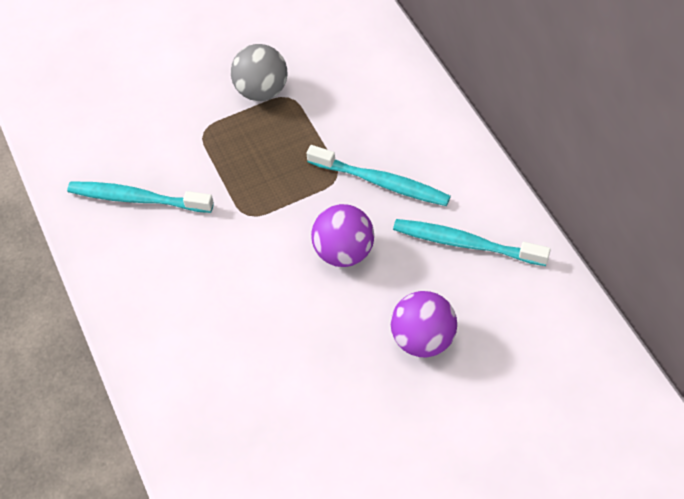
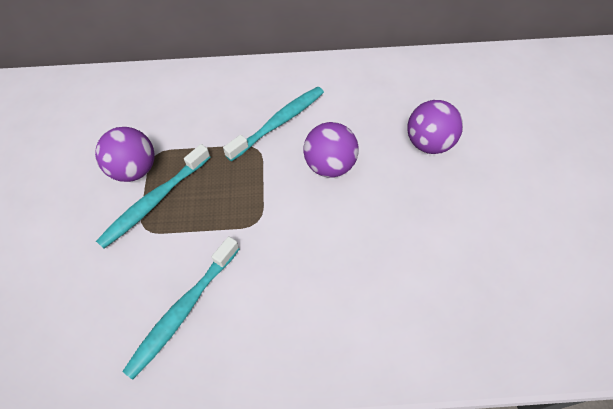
camera: 70 degrees left, 0 degrees up
grey ball [231,44,287,101] -> purple ball [95,127,155,182]
turquoise toothbrush [393,219,551,266] -> turquoise toothbrush moved to [96,144,210,249]

